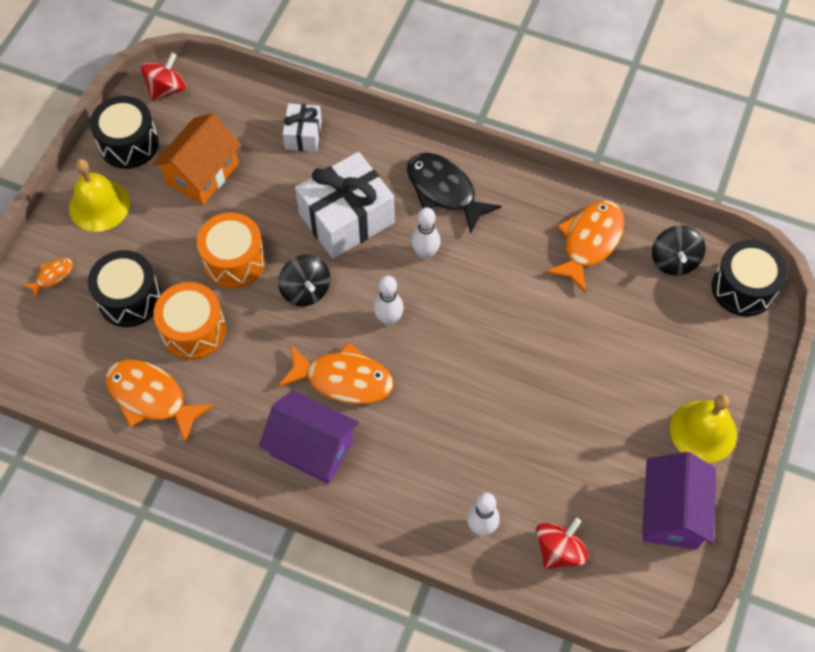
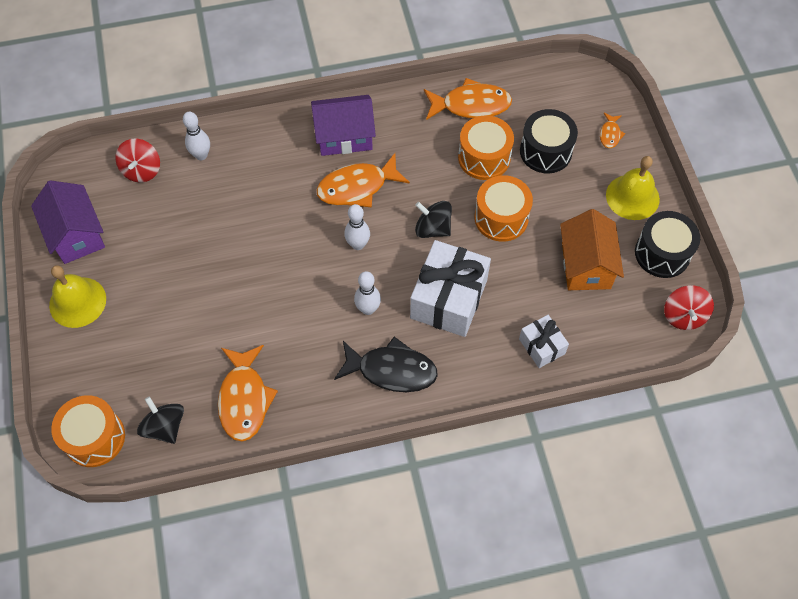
camera: 145 degrees right, 0 degrees up
black drum [712,240,787,316] -> orange drum [51,395,125,467]

